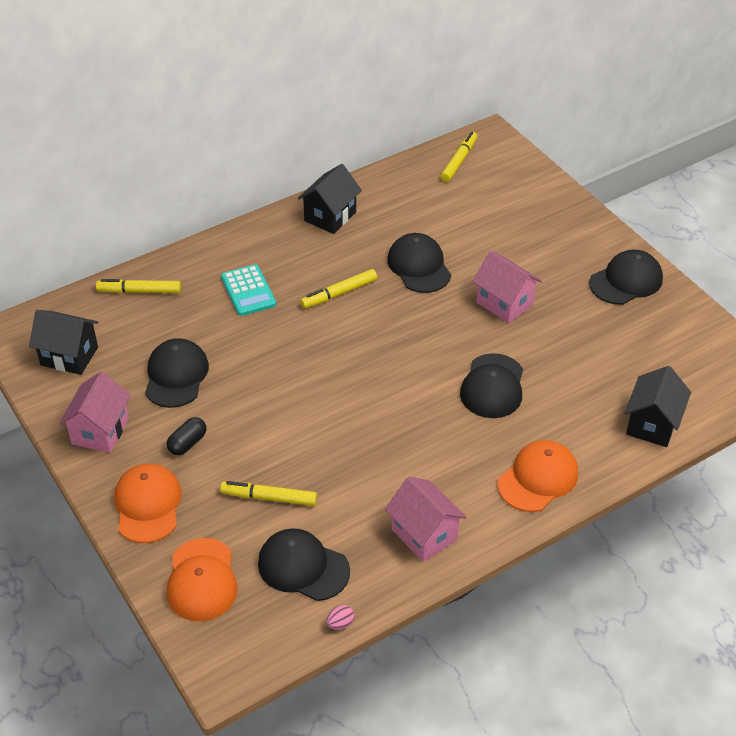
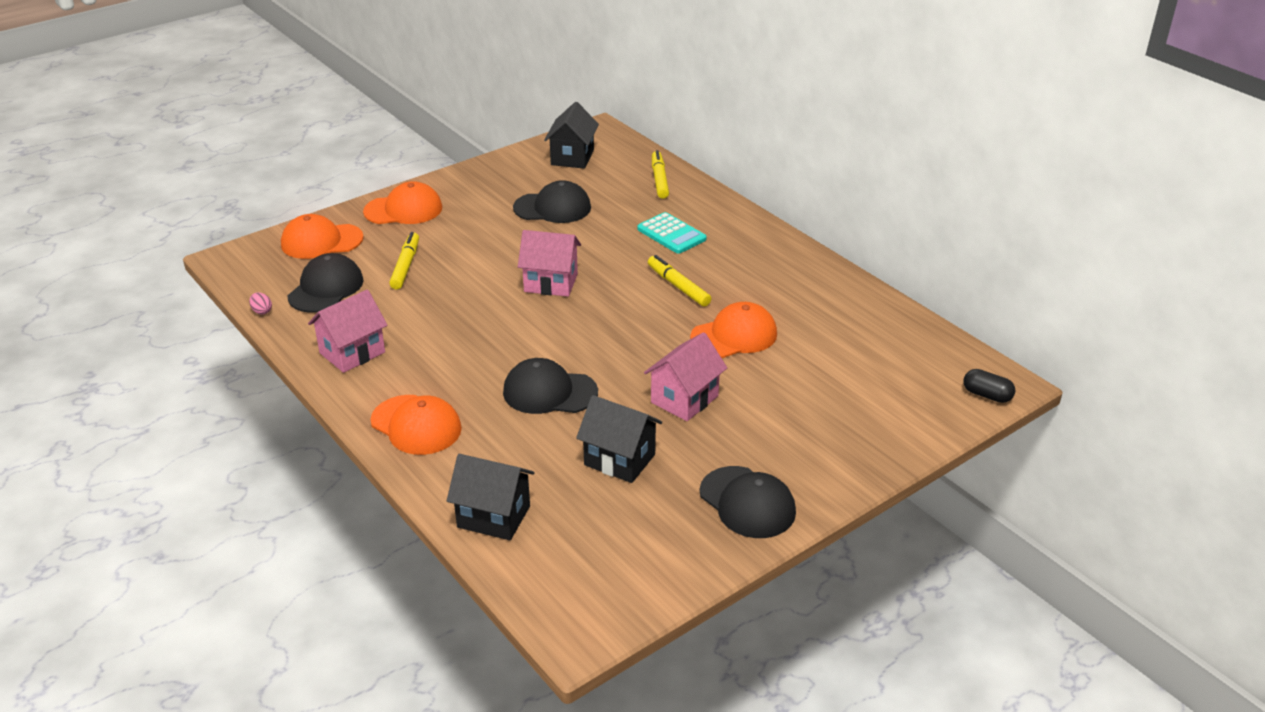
camera: 85 degrees right, 10 degrees down
pink house [59,372,131,453] -> pink house moved to [518,230,581,297]
black capsule [167,417,207,456] -> black capsule moved to [963,369,1015,403]
turquoise calculator [221,265,276,316] -> turquoise calculator turned 105 degrees counterclockwise [637,212,707,254]
black house [298,164,362,234] -> black house moved to [576,395,662,483]
black cap [387,233,451,293] -> orange cap [690,302,777,358]
yellow marker [440,132,477,182] -> none

